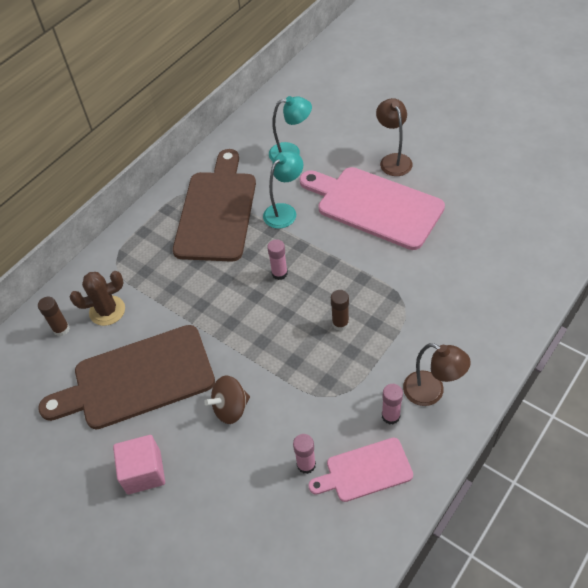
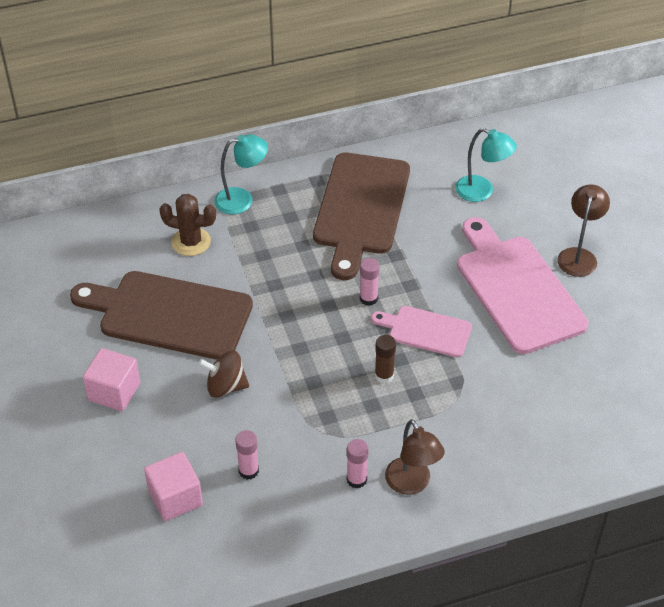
camera: 30 degrees right, 5 degrees down
brown glue stick [38,297,70,336] -> none
brown cutting board [173,149,256,262] -> brown cutting board turned 150 degrees clockwise [313,153,410,280]
turquoise lamp [263,151,303,229] -> turquoise lamp moved to [214,134,268,214]
pink cutting board [308,438,413,502] -> pink cutting board moved to [371,306,472,358]
none -> pink cube [144,452,203,521]

